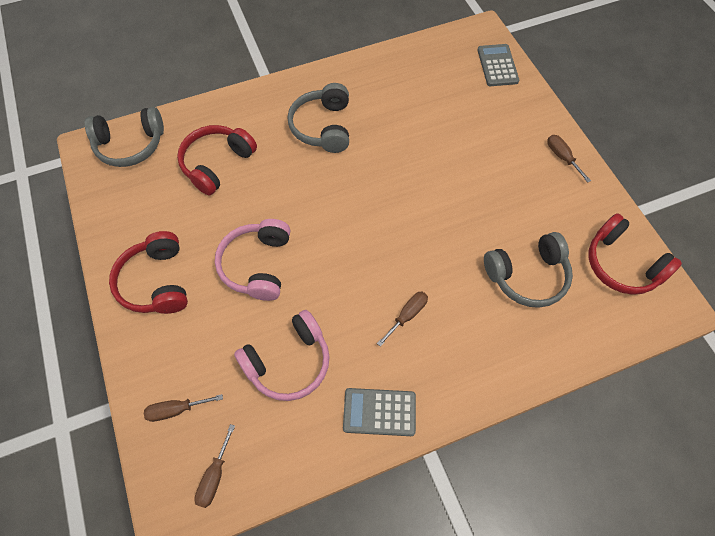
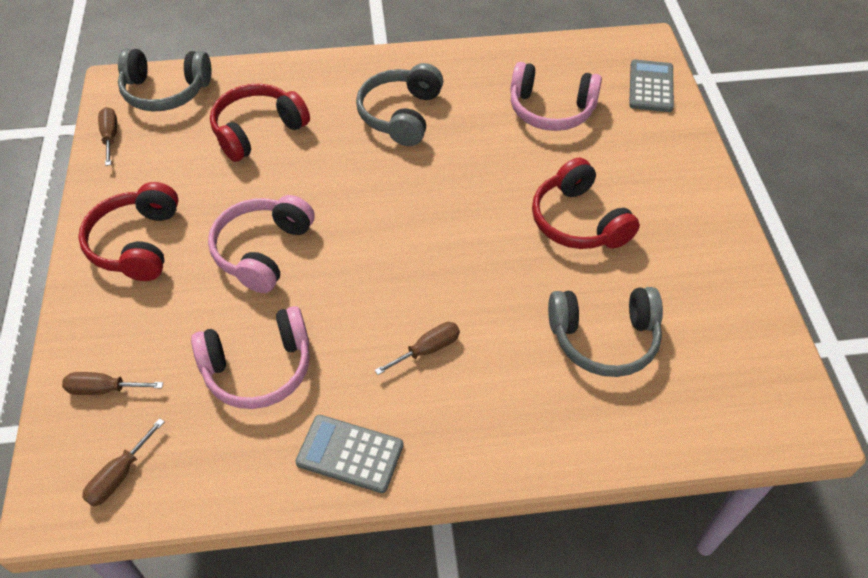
camera: 15 degrees right, 10 degrees down
brown screwdriver [547,135,591,183] -> brown screwdriver moved to [98,107,117,166]
red headphones [589,213,682,295] -> red headphones moved to [532,158,640,249]
none -> pink headphones [510,62,602,131]

